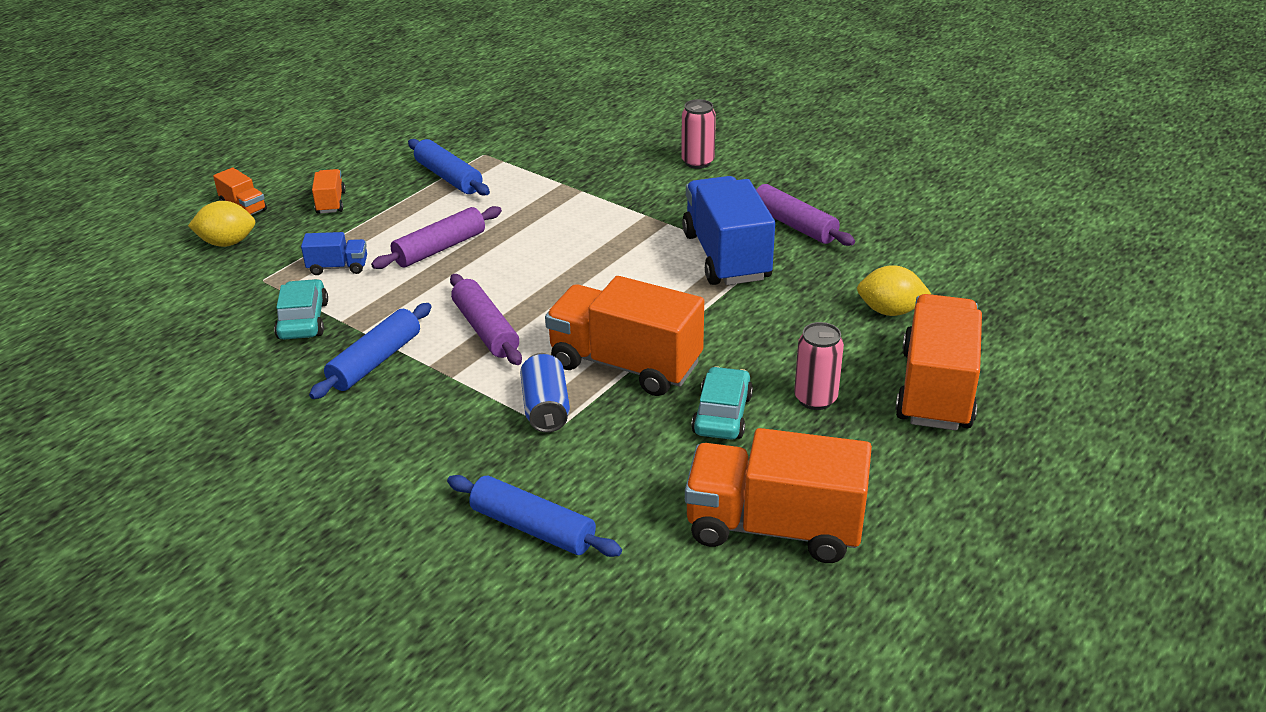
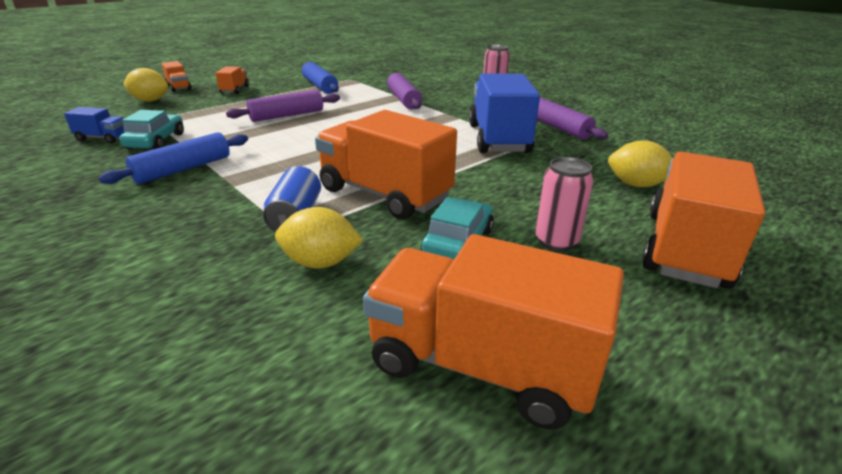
camera: 10 degrees right, 5 degrees down
blue truck [301,232,367,275] -> blue truck moved to [64,107,125,144]
blue rolling pin [447,475,622,557] -> none
purple rolling pin [450,274,522,365] -> purple rolling pin moved to [387,73,422,109]
none -> yellow lemon [275,207,363,269]

